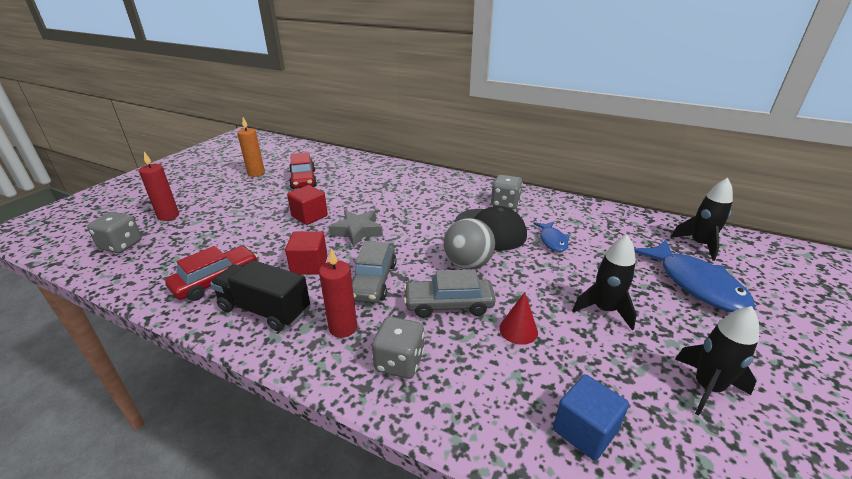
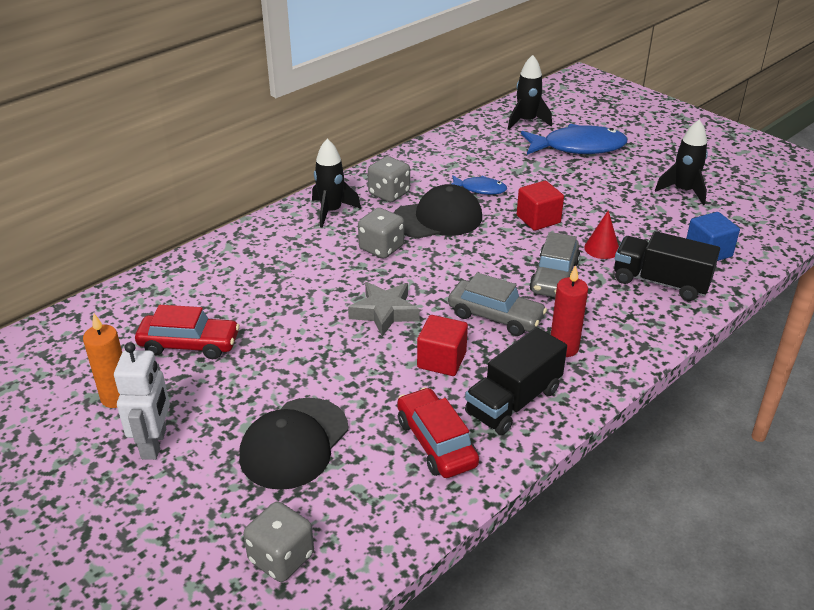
camera: 70 degrees left, 5 degrees up
red candle [139,152,179,221] -> none
red cube [287,185,328,225] -> red cube moved to [517,181,564,231]
grey dice [372,316,424,379] -> grey dice moved to [358,208,404,259]
grey ball [444,218,495,270] -> none
black rocket [572,235,637,330] -> black rocket moved to [312,139,361,228]
none -> white robot [114,342,170,460]
none -> black cap [239,398,348,490]
none -> black truck [614,231,720,301]

